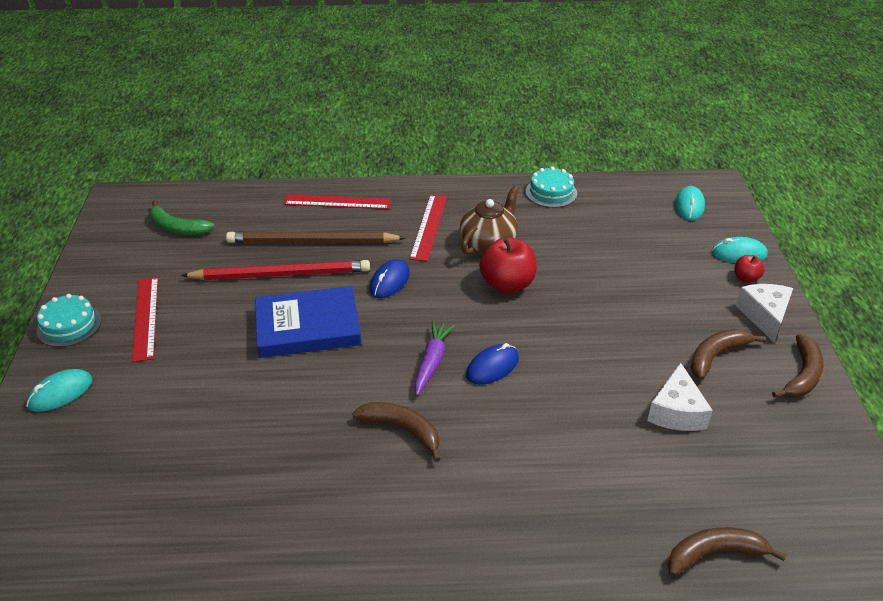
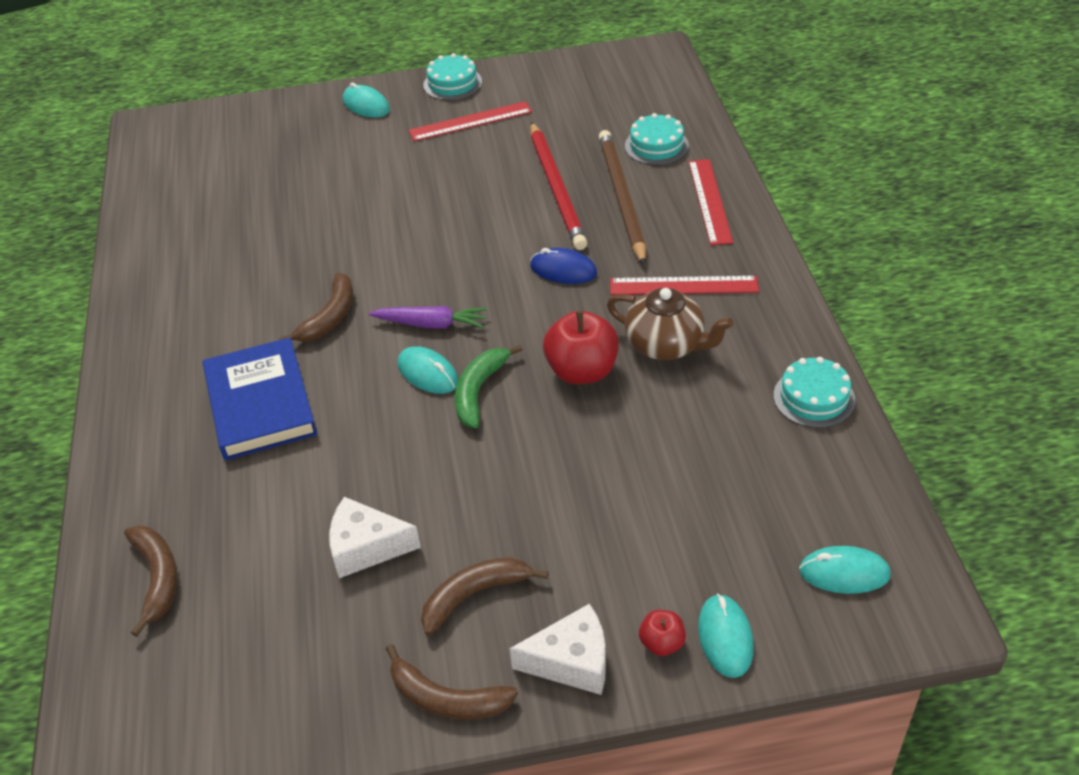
camera: 85 degrees right, 5 degrees up
green banana [150,200,215,235] -> green banana moved to [455,345,523,428]
blue book [255,286,361,358] -> blue book moved to [203,337,317,460]
blue mouse [466,343,519,385] -> turquoise mouse [398,346,458,394]
brown banana [691,329,766,380] -> brown banana turned 75 degrees counterclockwise [421,557,549,635]
none -> turquoise cake [625,113,689,165]

